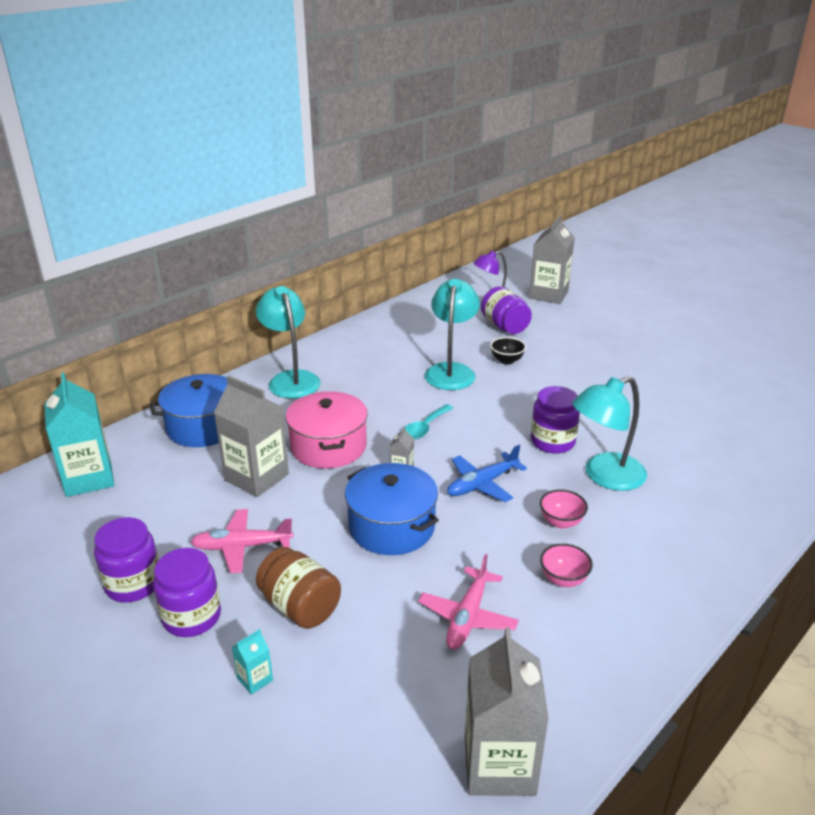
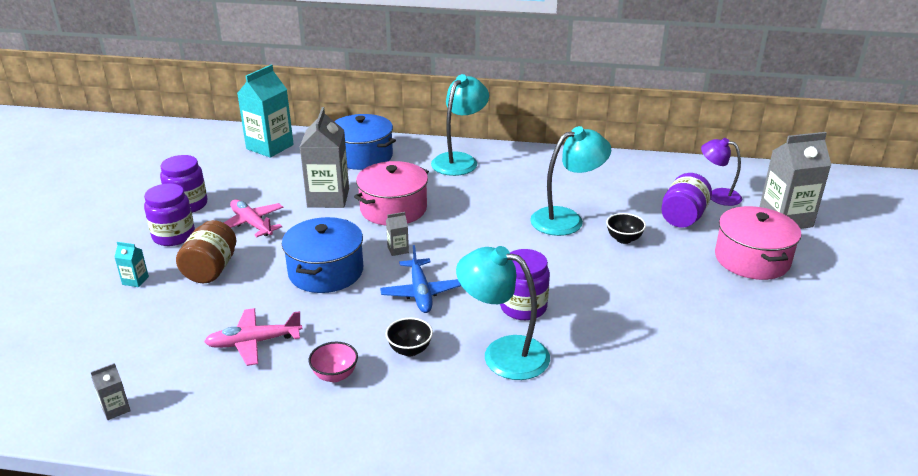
camera: 55 degrees right, 0 degrees up
turquoise spoon [405,404,453,440] -> none
blue plane [447,445,527,502] -> blue plane turned 120 degrees counterclockwise [380,245,461,313]
grey carton [465,627,549,796] -> grey carton [91,363,131,420], size x0.43
pink bowl [540,489,588,529] -> black bowl [386,318,433,356]
none -> pink pot [715,206,801,280]

